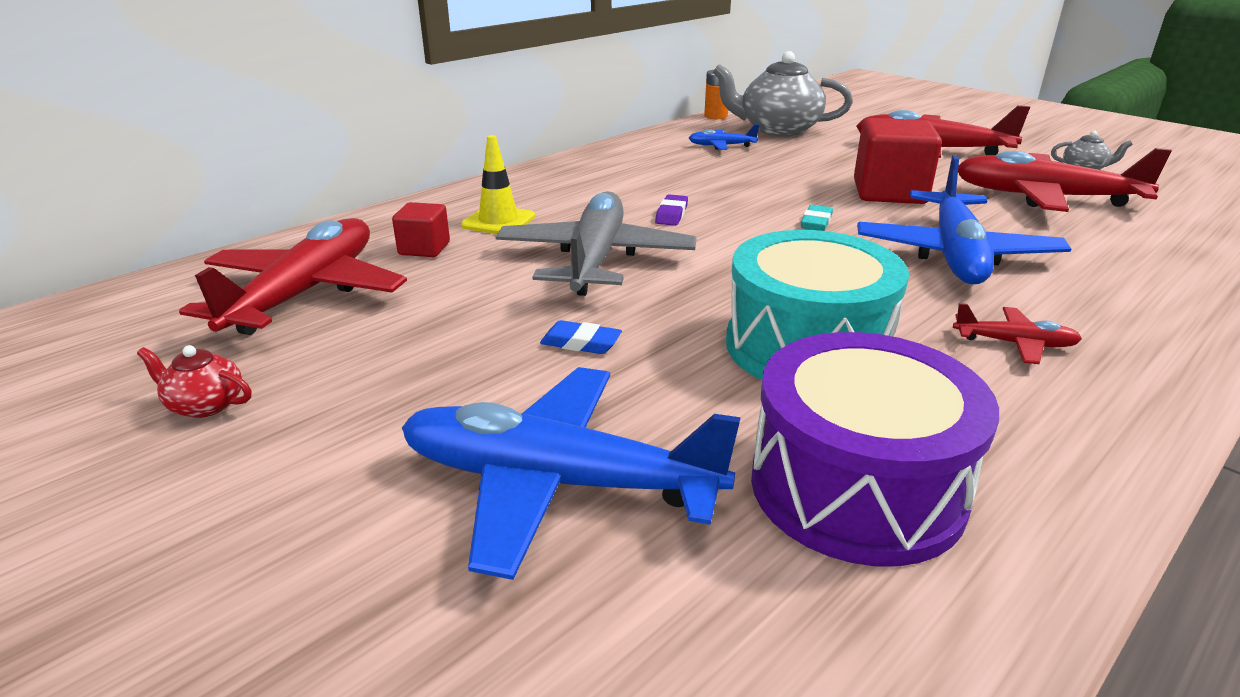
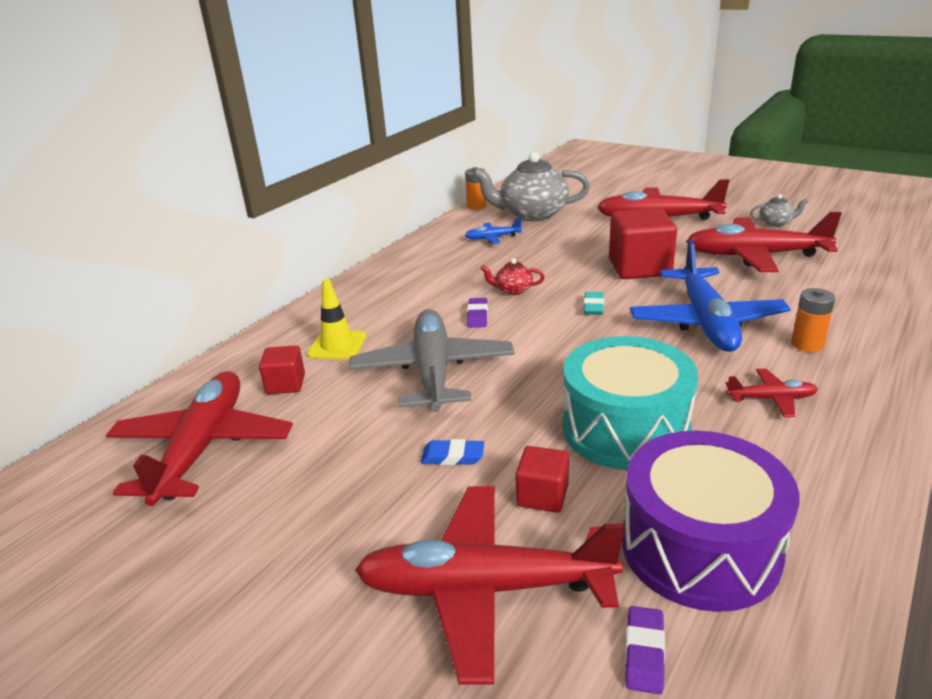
camera: 10 degrees left, 0 degrees up
red teapot [137,345,252,418] -> red teapot moved to [480,258,545,295]
blue plane [402,367,741,580] -> red plane [355,486,625,685]
none -> red cube [516,446,569,513]
none -> purple eraser [625,606,665,694]
none -> orange battery [791,288,835,352]

